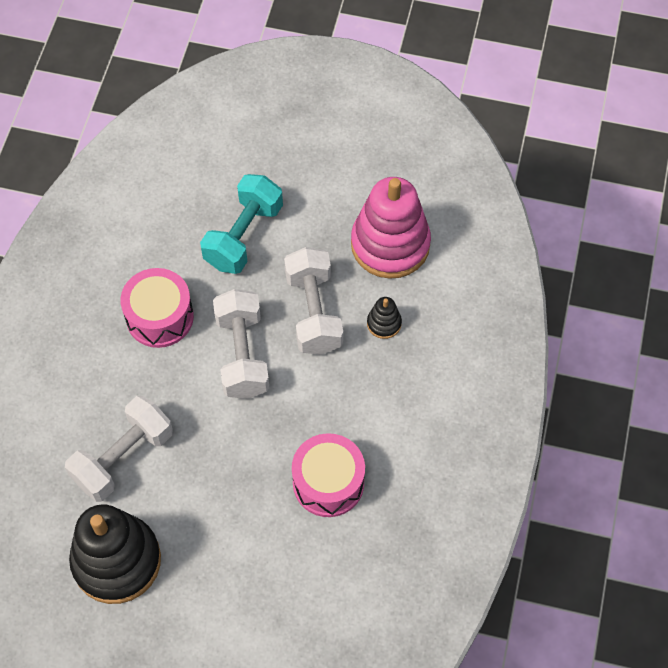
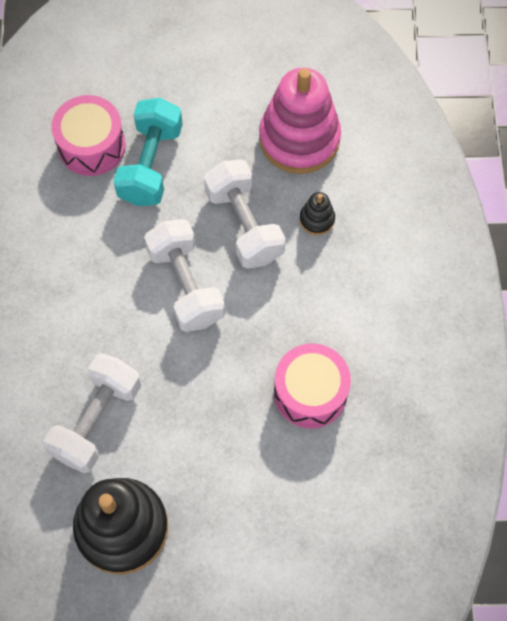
camera: 15 degrees left, 5 degrees up
pink drum [120,268,194,348] -> pink drum moved to [51,95,126,176]

